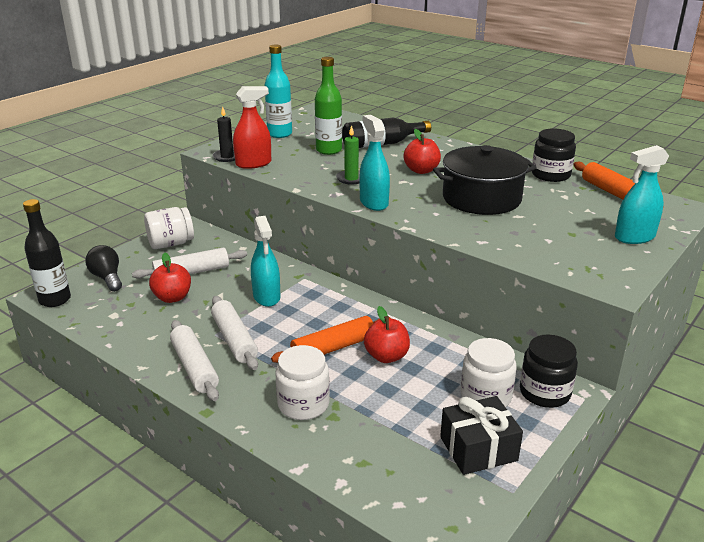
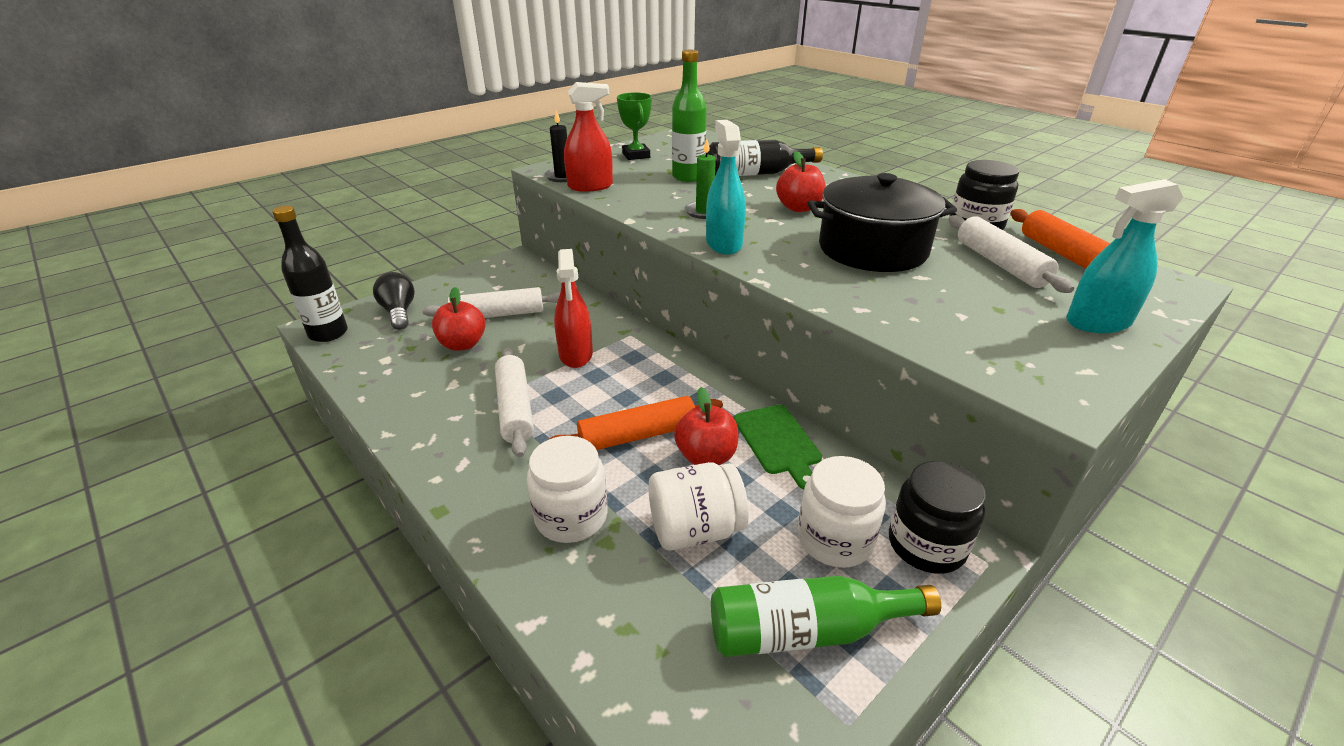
camera: 10 degrees right, 5 degrees up
white jar [144,207,194,249] -> white jar moved to [649,462,749,550]
white rolling pin [170,320,219,401] -> white rolling pin moved to [948,215,1074,293]
turquoise spray bottle [251,216,280,307] -> red spray bottle [554,249,593,368]
turquoise bottle [265,44,292,138] -> green trophy [617,92,652,160]
black gift [440,396,523,475] -> green bottle [711,576,941,657]
none -> green cutting board [734,405,822,490]

